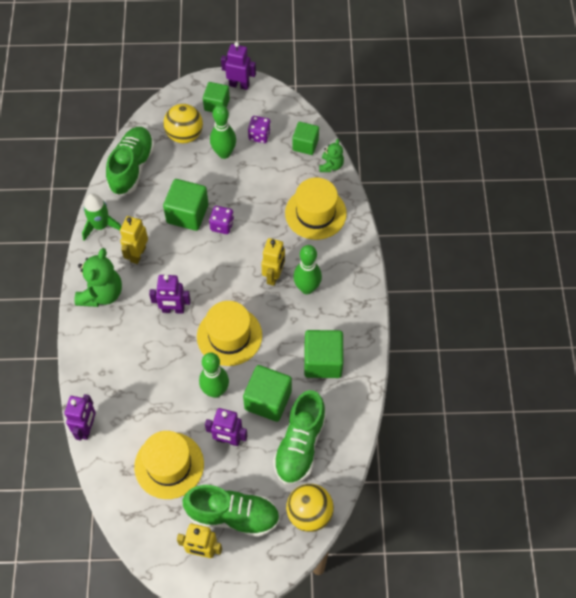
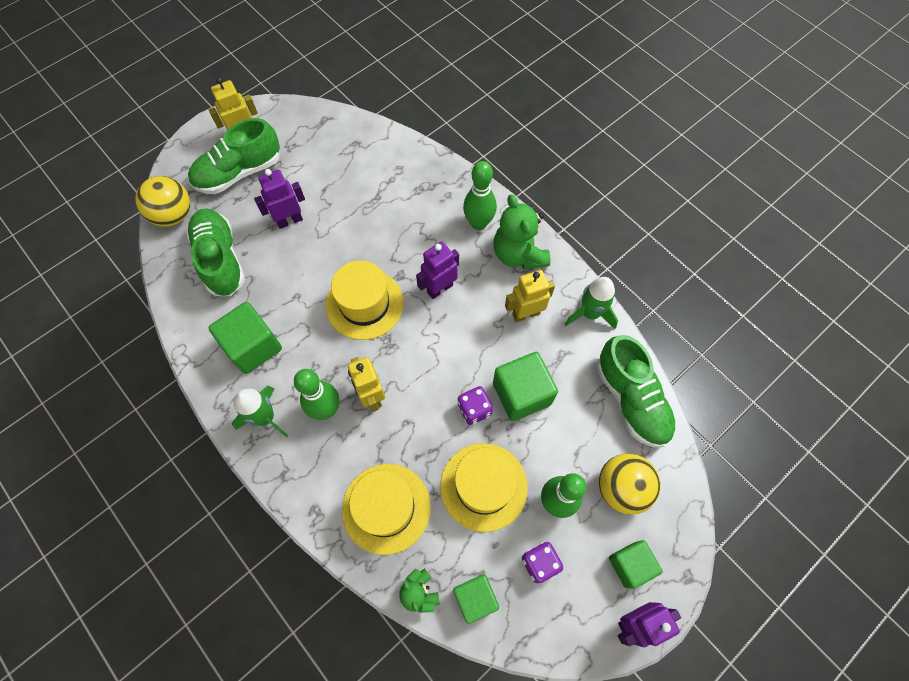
camera: 140 degrees right, 5 degrees up
purple robot [64,394,96,441] -> none
yellow robot [120,216,148,264] -> yellow robot turned 90 degrees counterclockwise [505,270,555,322]
yellow hat [134,431,204,499] -> yellow hat moved to [440,443,528,532]
green bowling pin [199,353,229,398] -> green bowling pin moved to [463,161,497,230]
green cube [243,365,292,422] -> none
none -> green rocket [232,386,288,438]

